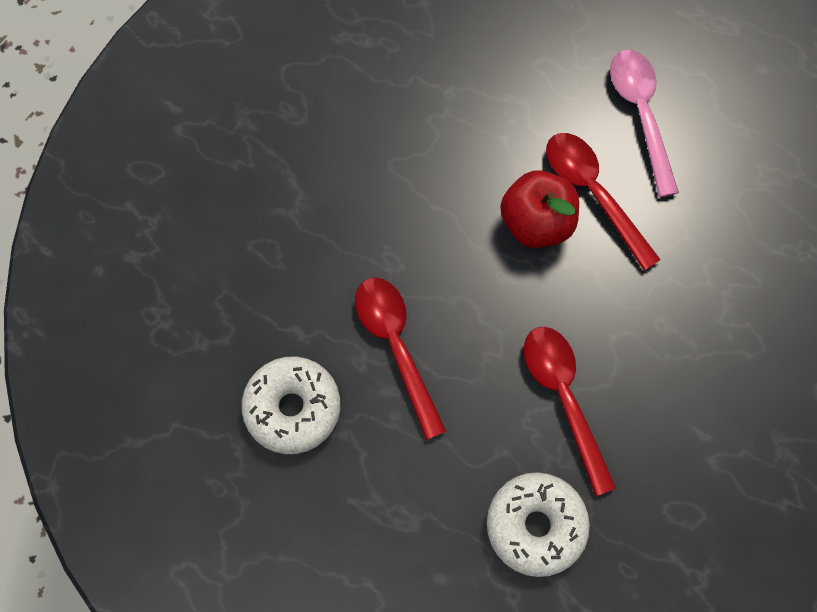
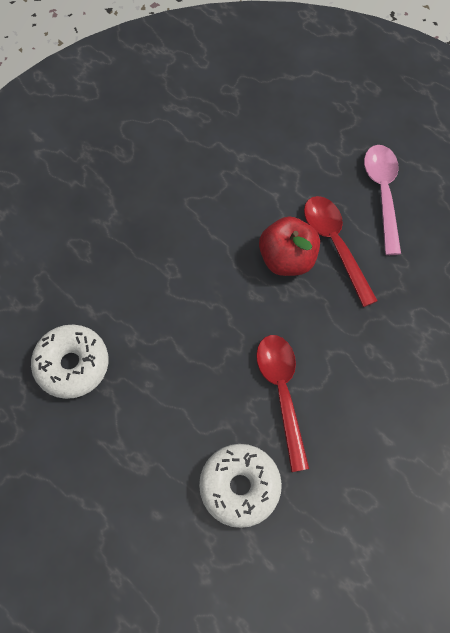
camera: 10 degrees right, 5 degrees down
red spoon [355,277,446,440] -> none

